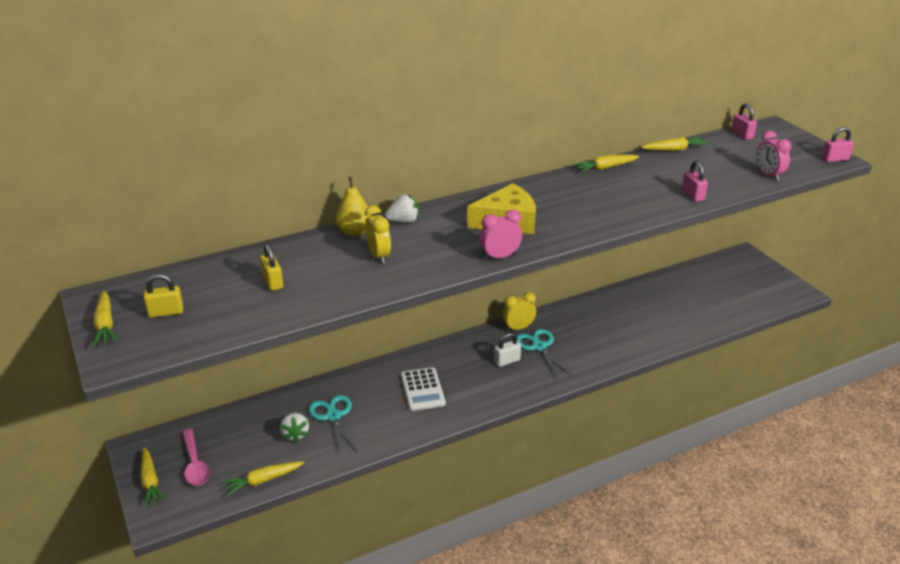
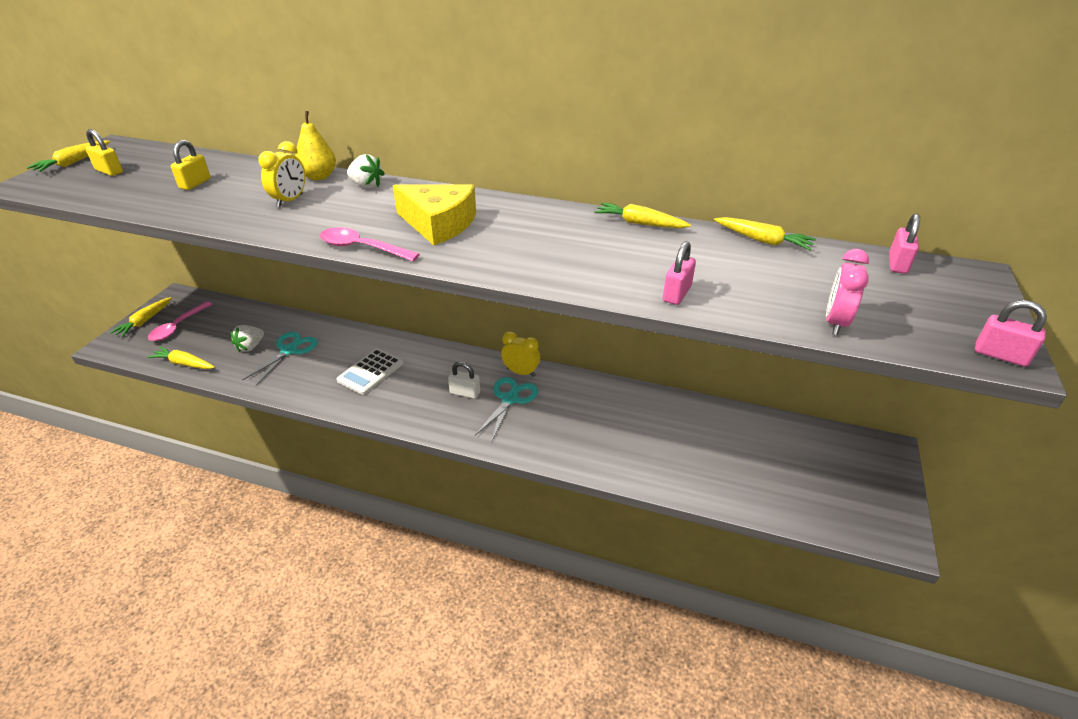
camera: 45 degrees right, 5 degrees up
pink clock [479,210,522,260] -> pink spoon [320,227,420,261]

